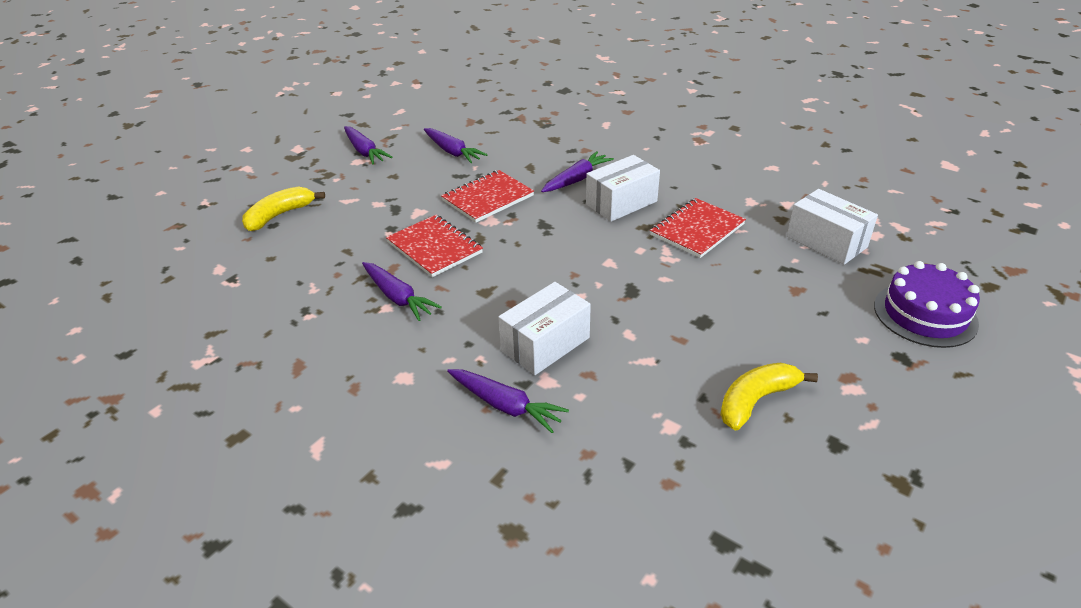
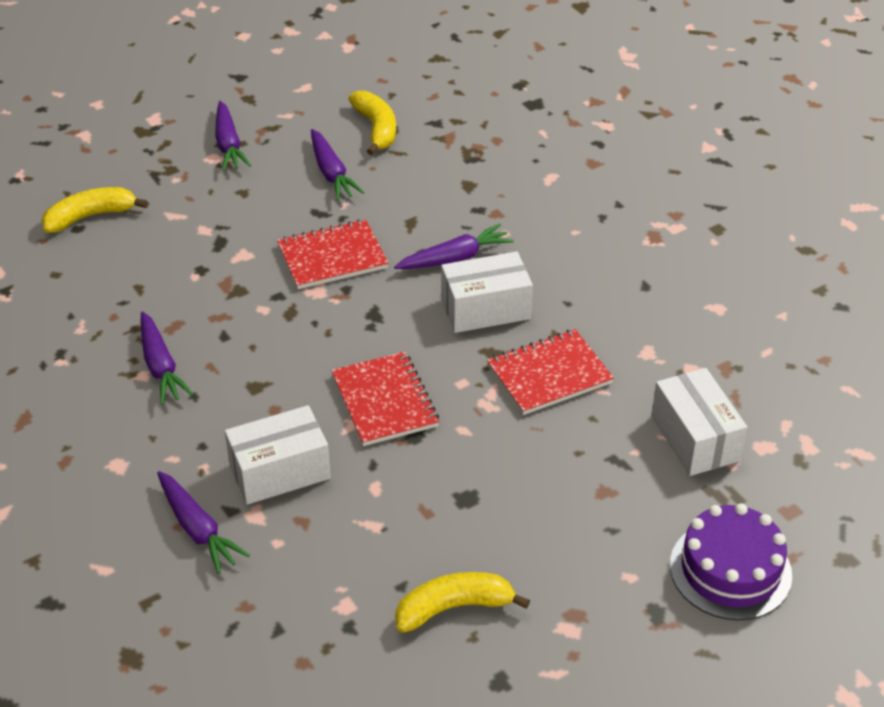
camera: 20 degrees right, 5 degrees up
red notebook [386,215,483,277] -> red notebook moved to [331,352,439,446]
none -> yellow banana [349,91,396,155]

